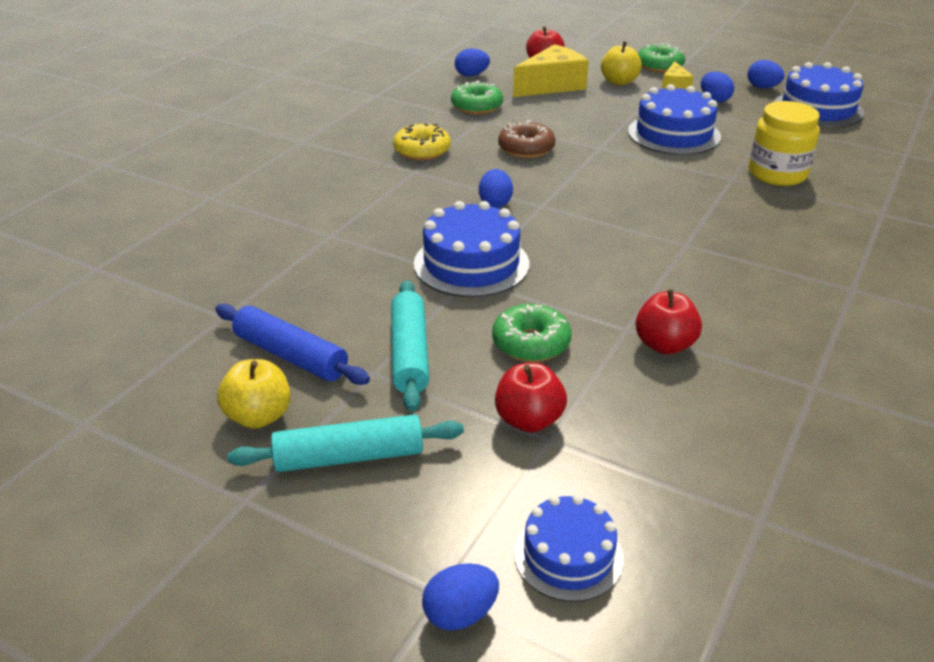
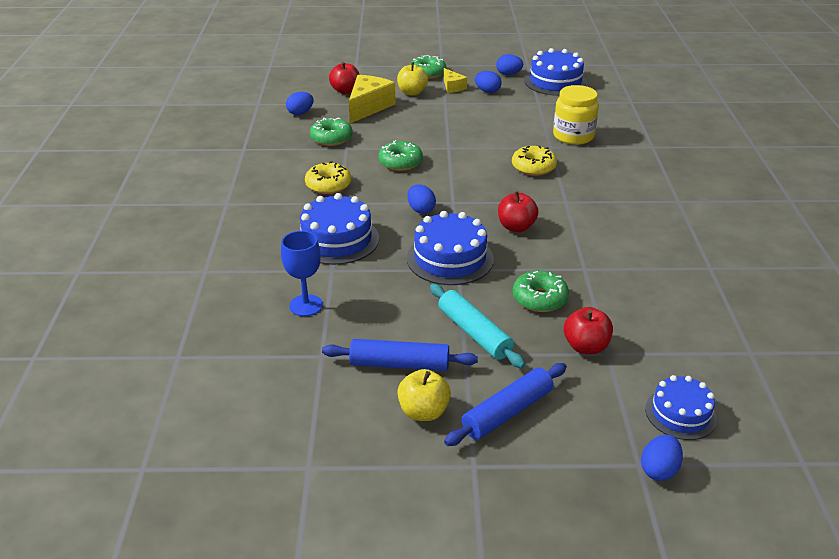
camera: 30 degrees left, 0 degrees up
turquoise rolling pin [227,414,464,472] -> blue rolling pin [444,363,567,446]
brown donut [498,120,555,158] -> green donut [378,140,423,171]
blue cake [628,84,721,155] -> blue cake moved to [299,193,379,265]
red apple [635,289,702,355] -> red apple moved to [498,191,538,232]
none -> blue goblet [281,231,323,316]
none -> yellow donut [512,146,557,176]

